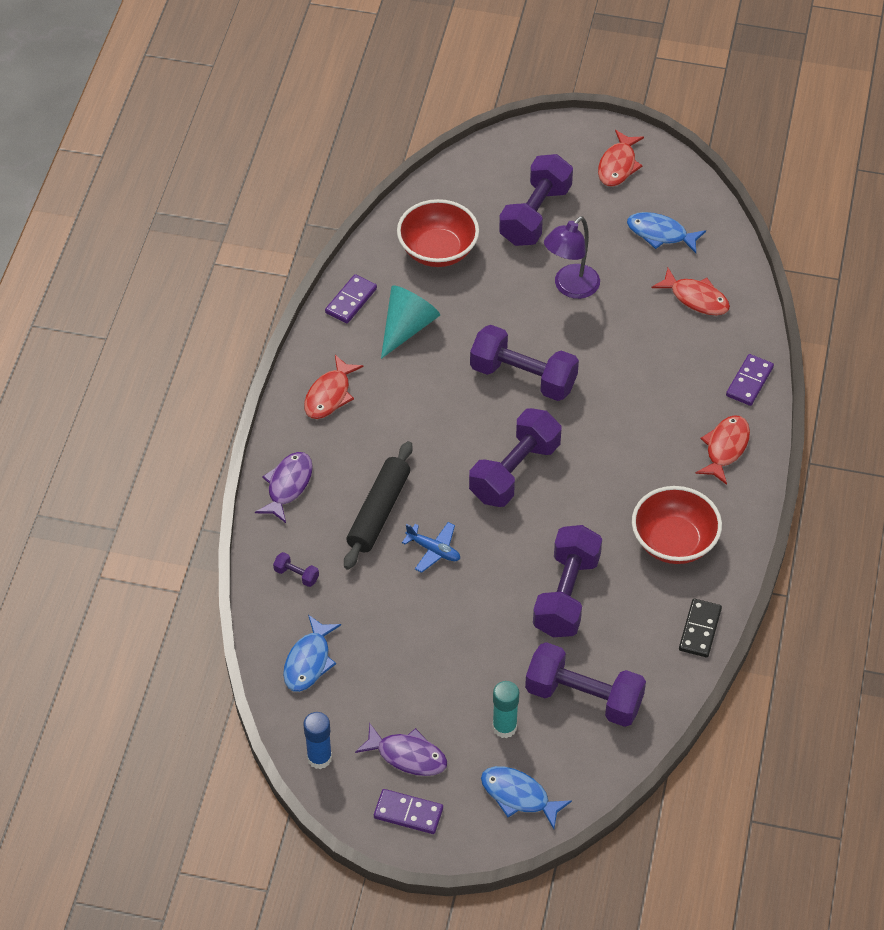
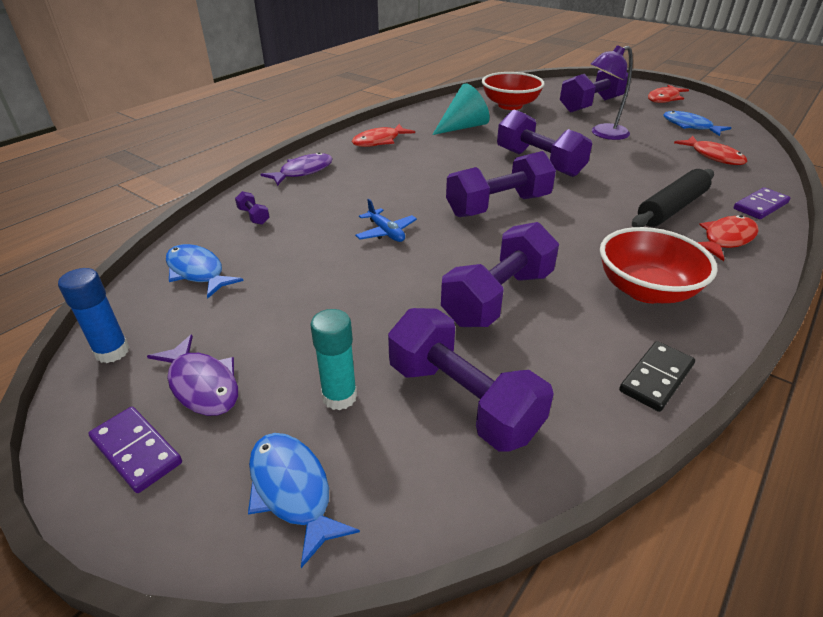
camera: 25 degrees right, 15 degrees down
blue fish [283,615,341,692] -> blue fish turned 90 degrees clockwise [166,244,244,299]
purple domino [325,274,377,323] -> none
black rolling pin [344,441,413,570] -> black rolling pin moved to [632,169,714,227]

